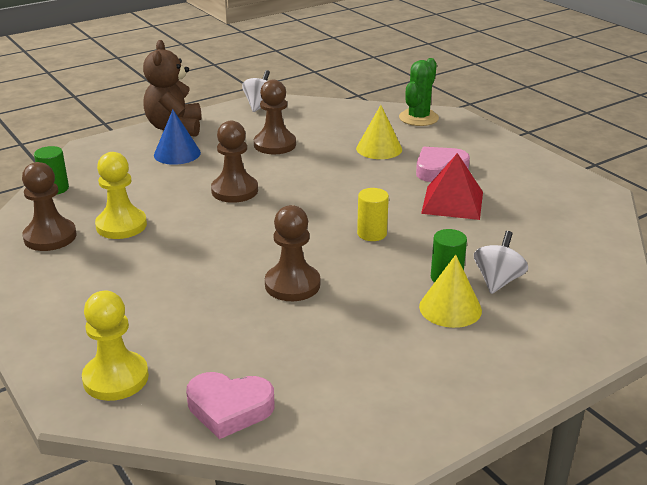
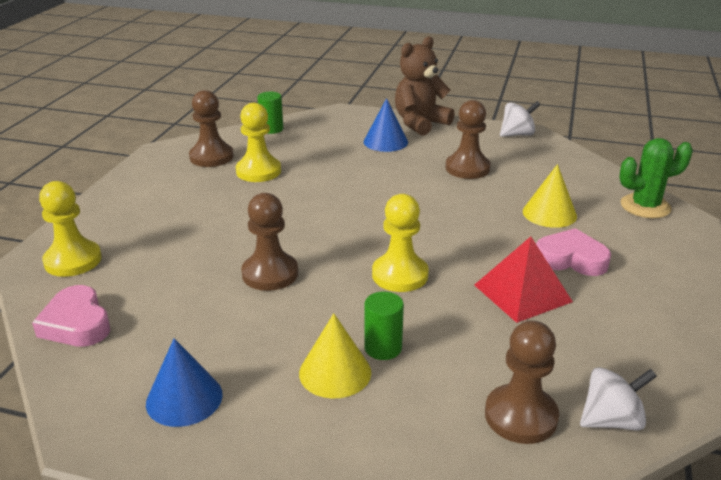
camera: 50 degrees right, 0 degrees up
brown pawn [211,121,258,203] -> brown pawn moved to [485,321,559,444]
yellow cylinder [357,188,389,241] -> yellow pawn [372,194,429,292]
white spinning top [474,231,528,294] -> white spinning top moved to [580,367,657,431]
none -> blue cone [146,338,223,427]

